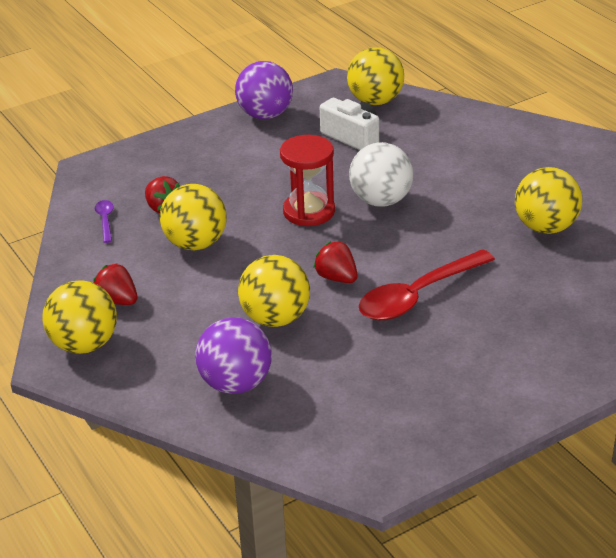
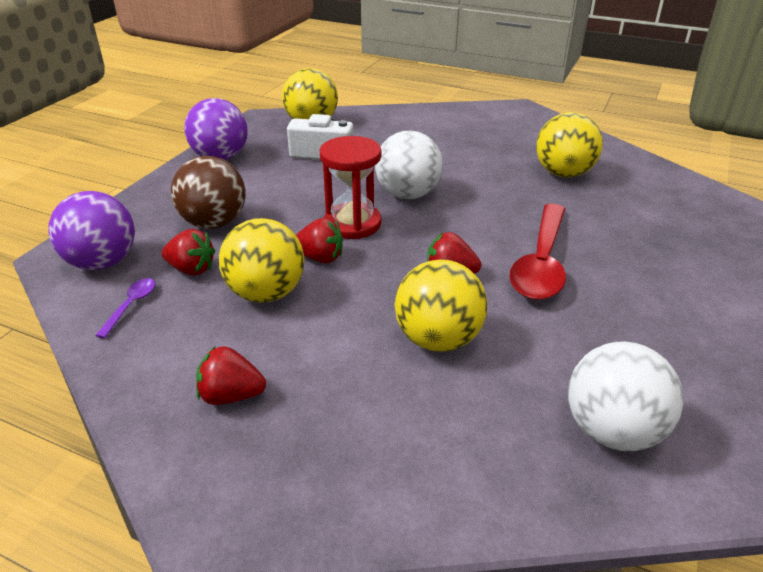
camera: 35 degrees left, 0 degrees up
yellow ball [42,280,117,354] -> none
purple spoon [95,200,114,243] -> purple spoon turned 60 degrees clockwise [95,278,156,339]
purple ball [195,317,272,394] -> purple ball moved to [48,191,135,270]
none -> brown ball [171,156,246,229]
none -> red strawberry [296,218,343,264]
none -> white ball [568,341,684,451]

